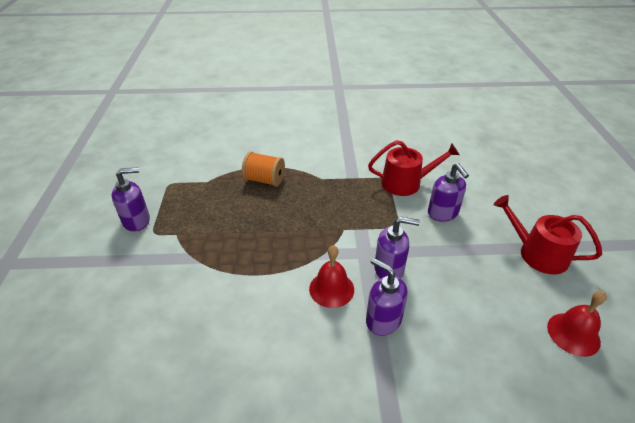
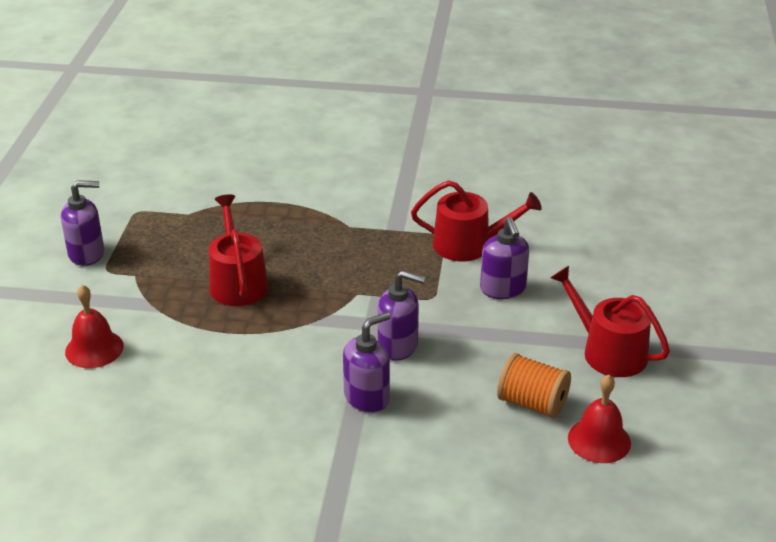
camera: 10 degrees right, 5 degrees down
orange spool [242,152,285,187] -> orange spool moved to [497,353,571,419]
red bell [309,245,354,308] -> red bell moved to [65,285,124,368]
purple soap dispenser [366,258,408,336] -> purple soap dispenser turned 90 degrees clockwise [343,312,391,413]
none -> red watering can [209,194,269,306]

